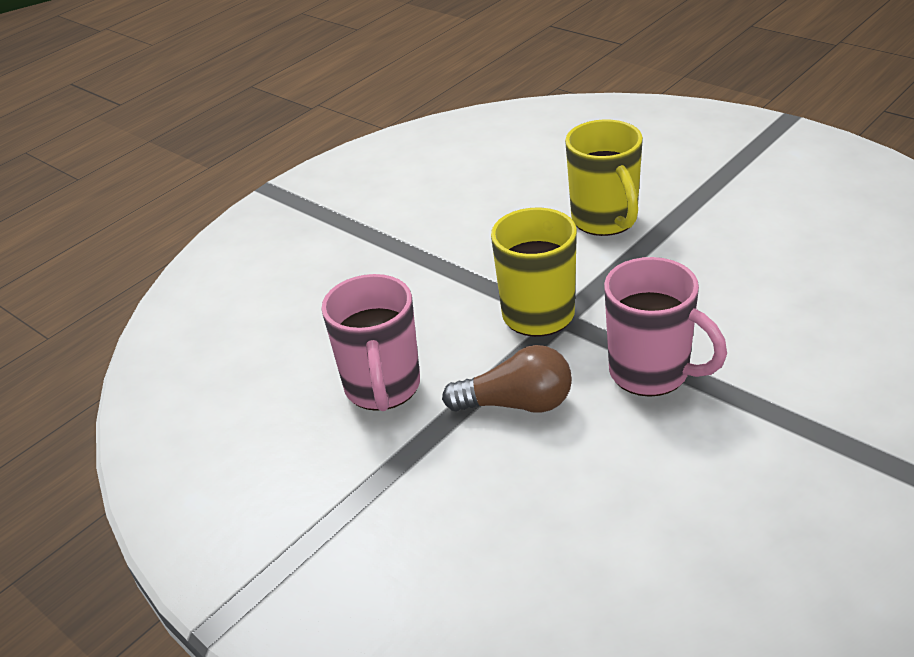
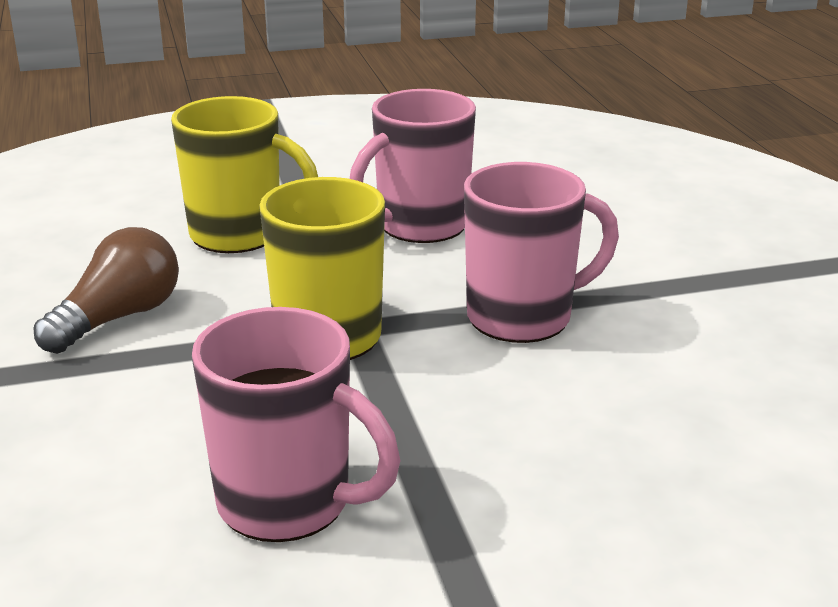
camera: 60 degrees left, 10 degrees down
brown light bulb [442,345,572,413] -> brown light bulb moved to [33,227,179,354]
none -> pink mug [350,89,476,243]

